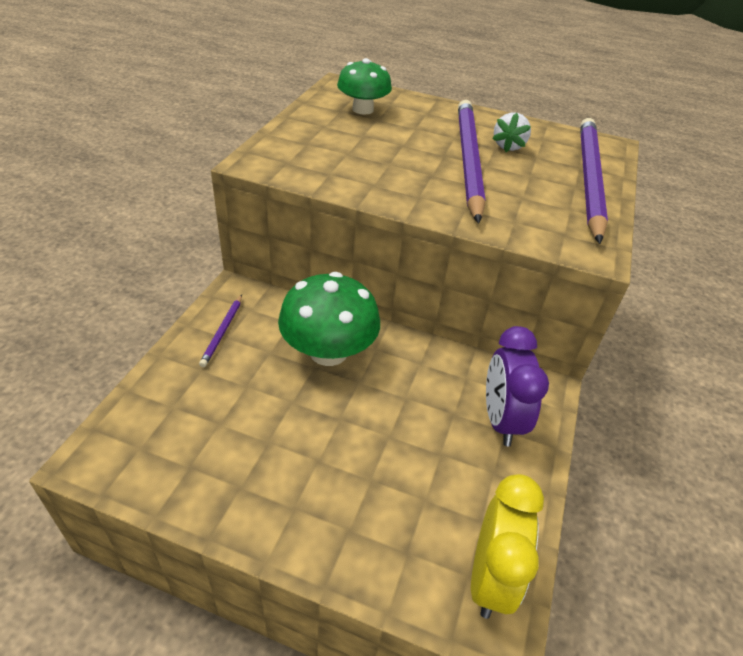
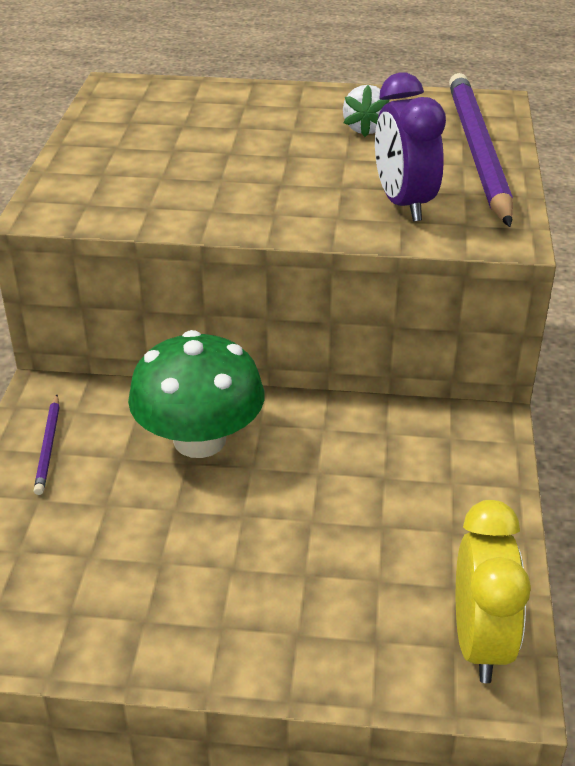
camera: 10 degrees left, 5 degrees down
green mushroom [337,58,392,115] -> none
purple pencil [458,100,485,224] -> none
purple clock [486,326,549,446] -> purple clock moved to [375,73,446,222]

